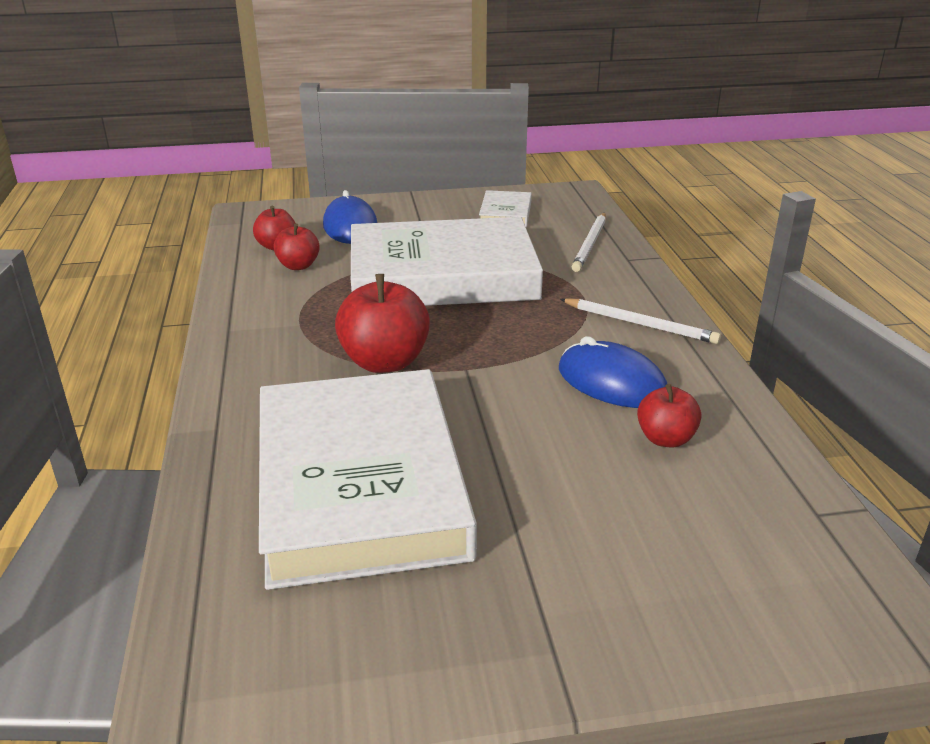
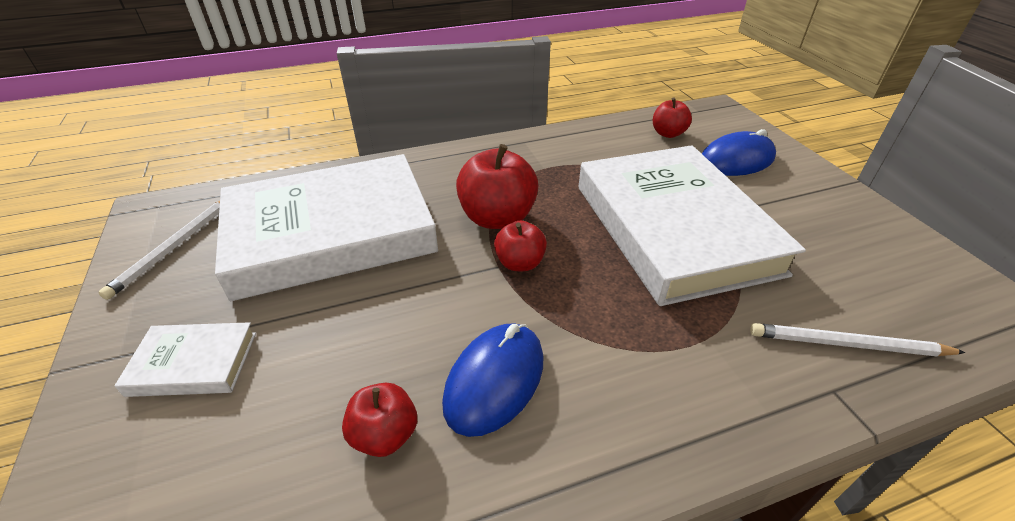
camera: 80 degrees right, 10 degrees up
red apple [273,223,320,270] -> red apple moved to [494,220,547,271]
white book [479,190,532,228] -> white book moved to [114,322,256,397]
white pencil [560,298,721,344] -> white pencil moved to [98,201,220,300]

